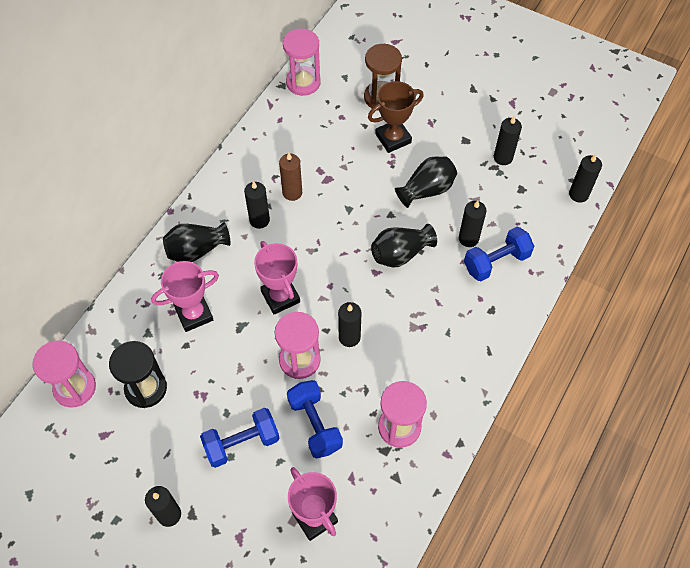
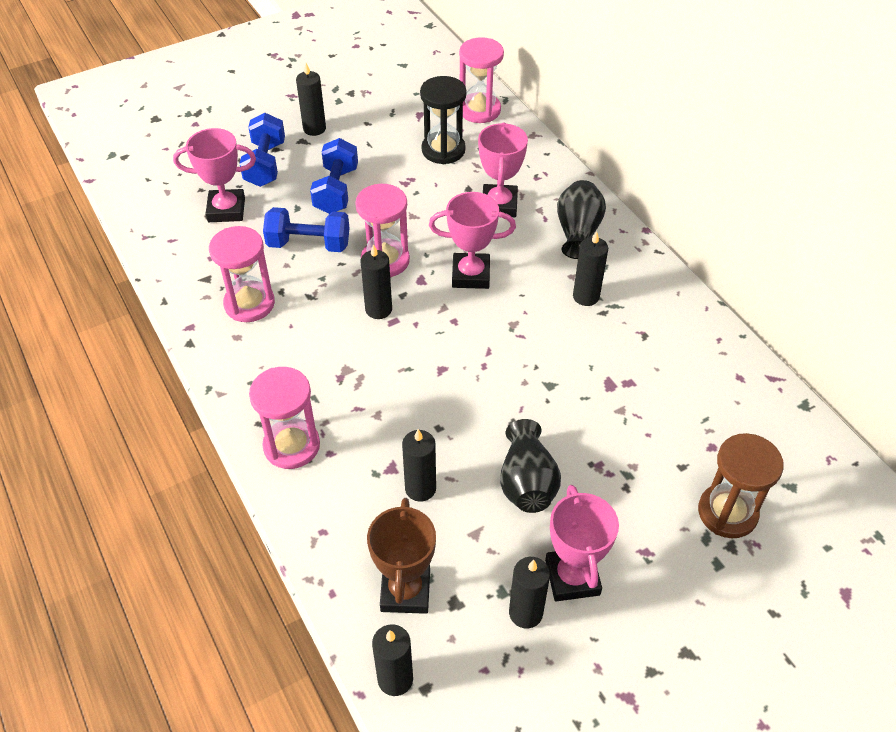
camera: 120 degrees right, 10 degrees down
brown candle [279,152,302,201] -> none
pink hourglass [283,29,321,96] -> pink hourglass moved to [249,367,320,469]
brown trophy [368,81,424,153] -> brown trophy moved to [367,498,436,614]
black vase [371,224,437,268] -> none
blue dumbbell [464,227,534,281] -> blue dumbbell moved to [240,113,285,187]
none -> pink trophy [545,485,619,602]

